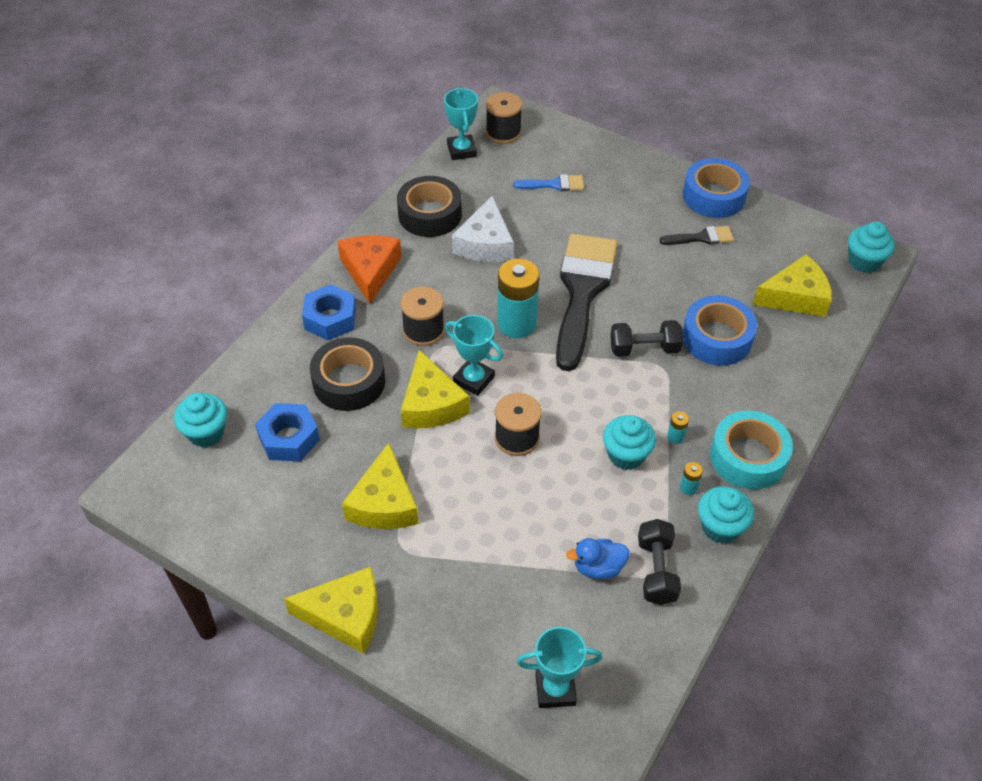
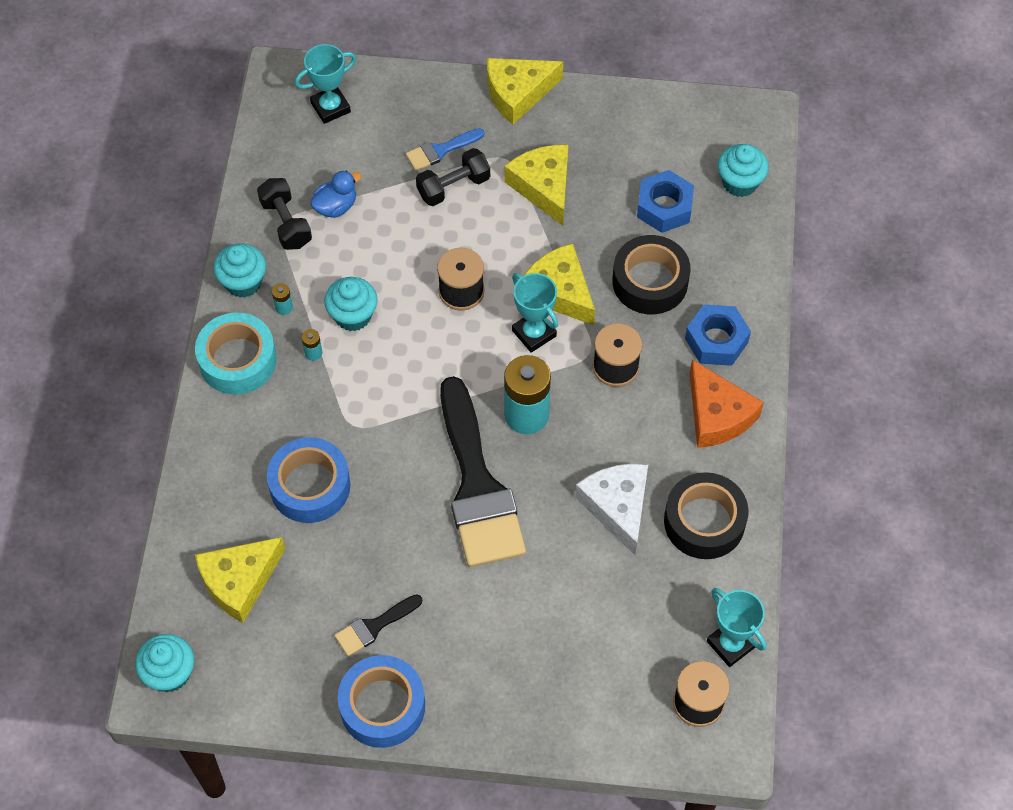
camera: 155 degrees right, 10 degrees up
turquoise trophy [445,315,503,396] -> turquoise trophy turned 45 degrees clockwise [512,273,558,353]
blue brush [513,174,584,191] -> blue brush moved to [406,128,485,171]
black dumbbell [610,320,683,357] -> black dumbbell moved to [416,148,490,206]

